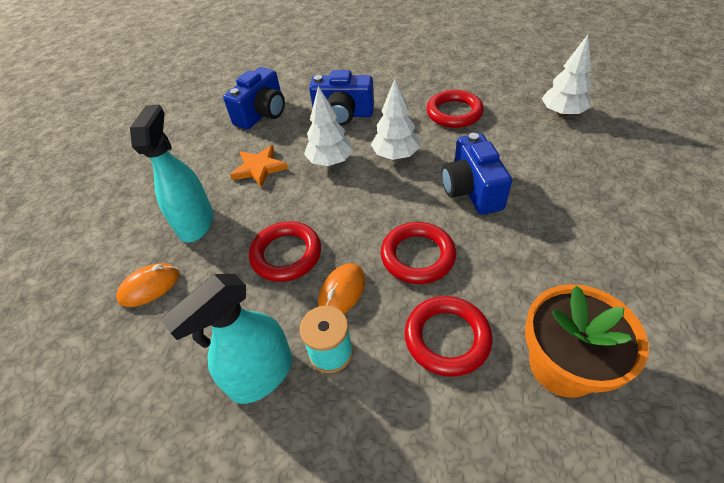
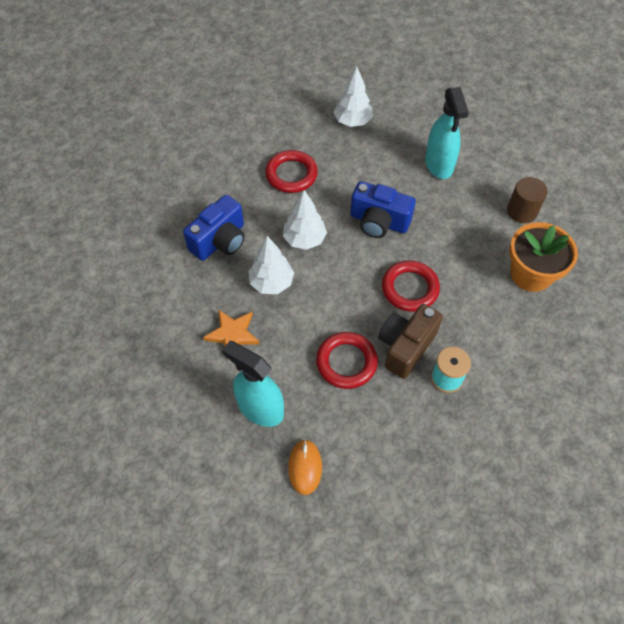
camera: 60 degrees left, 10 degrees up
turquoise spray bottle [160,274,292,404] -> turquoise spray bottle moved to [425,87,469,179]
blue camera [223,67,285,130] -> none
orange mouse [318,263,365,313] -> brown camera [379,304,443,379]
red ring [404,296,492,377] -> none
none -> brown cylinder [507,177,548,223]

